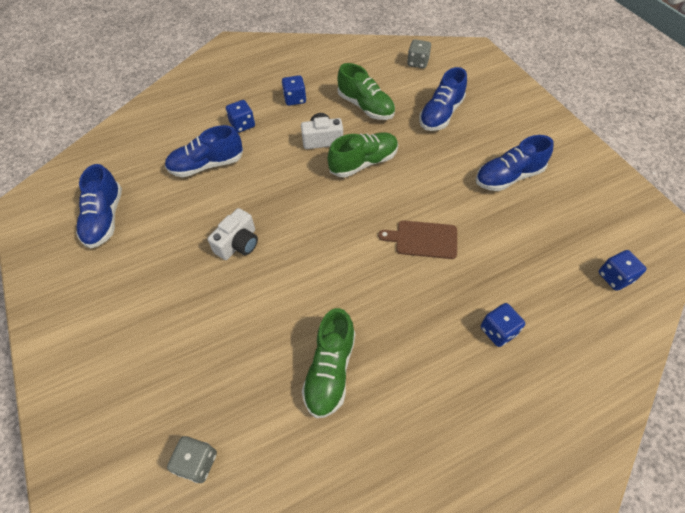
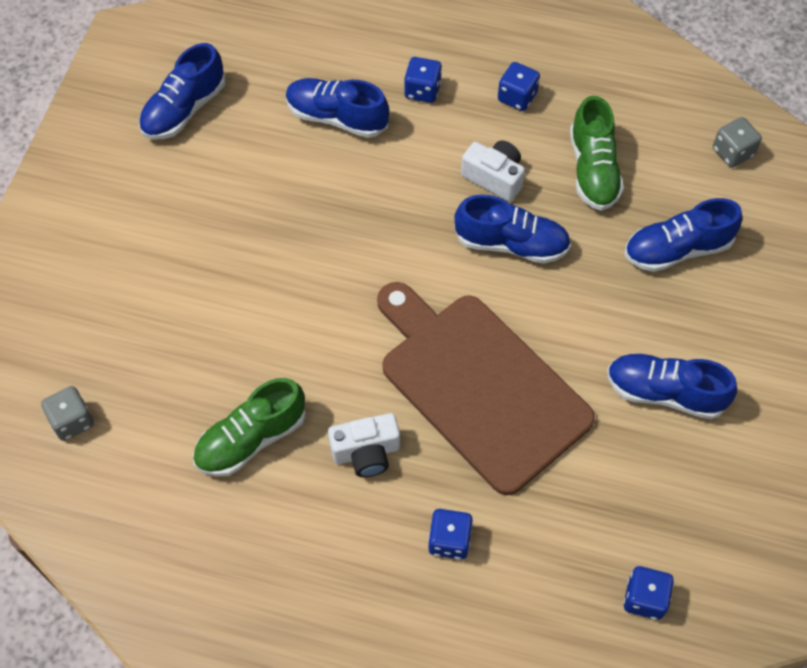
camera: 40 degrees right, 5 degrees up
white camera [208,208,258,260] -> white camera moved to [328,413,400,477]
green shoe [328,133,398,178] -> blue shoe [454,195,571,264]
brown cutting board [378,220,457,259] -> brown cutting board [377,282,595,495], size x2.26

